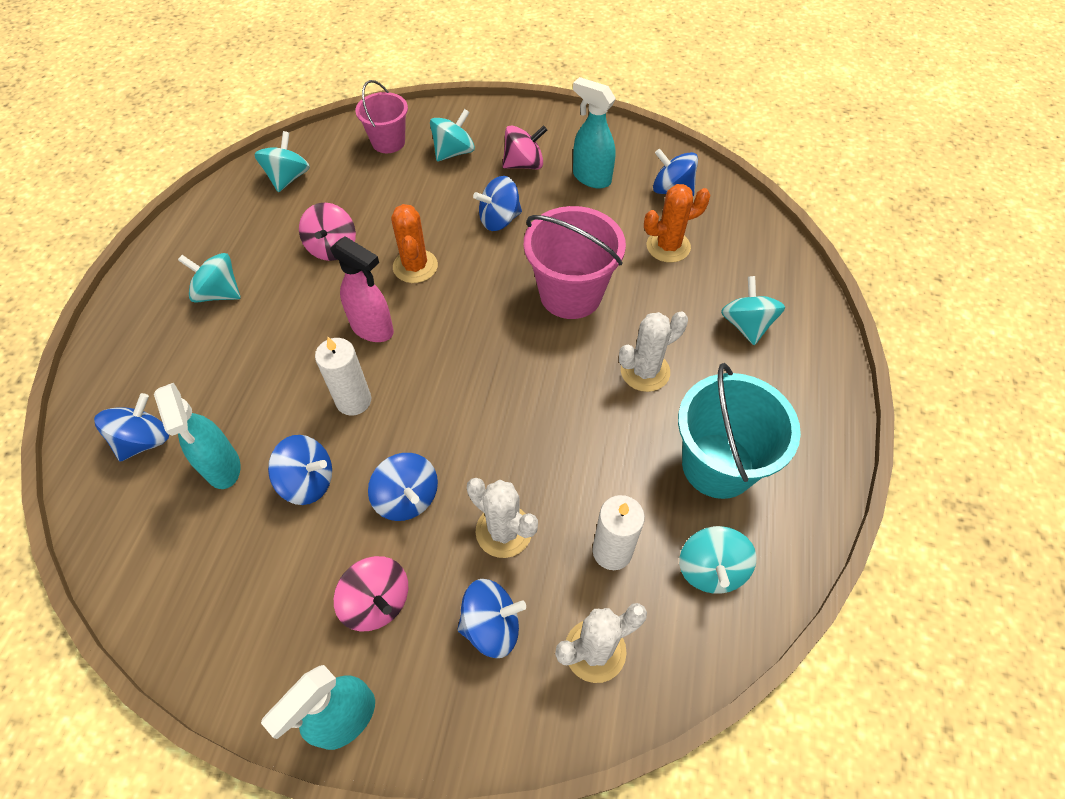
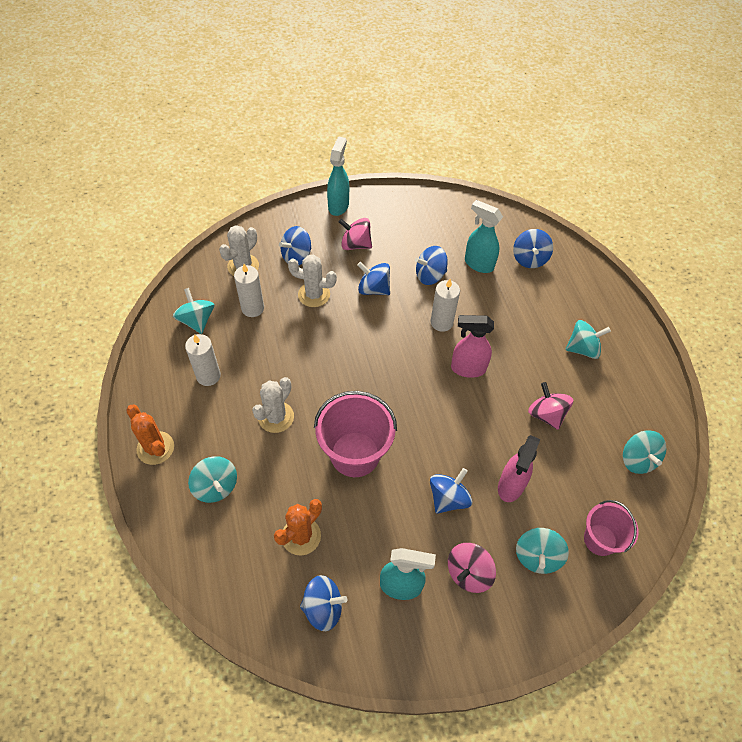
camera: 150 degrees right, 0 degrees up
orange cactus [391,204,438,283] -> orange cactus moved to [126,405,174,465]
turquoise bucket [678,363,801,499] -> white candle [185,334,221,386]
none -> pink spray bottle [498,435,540,502]

